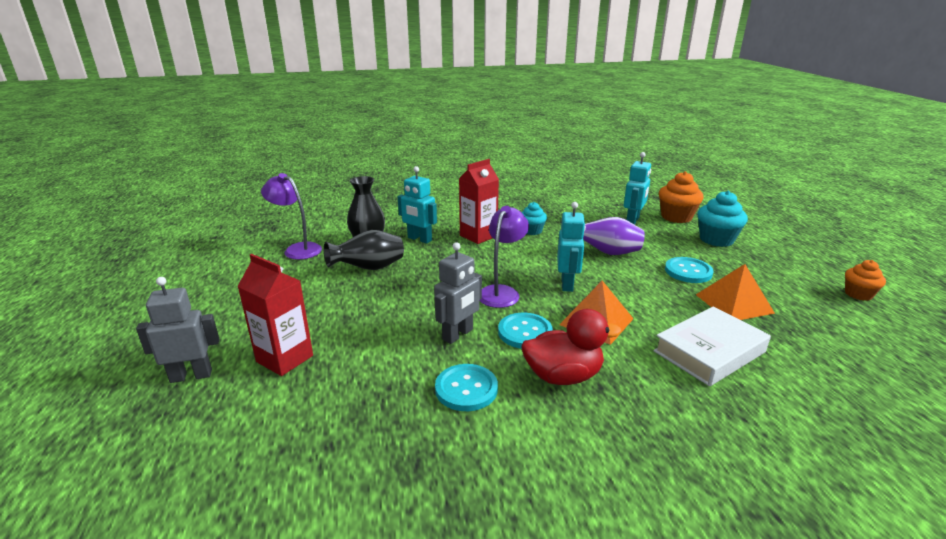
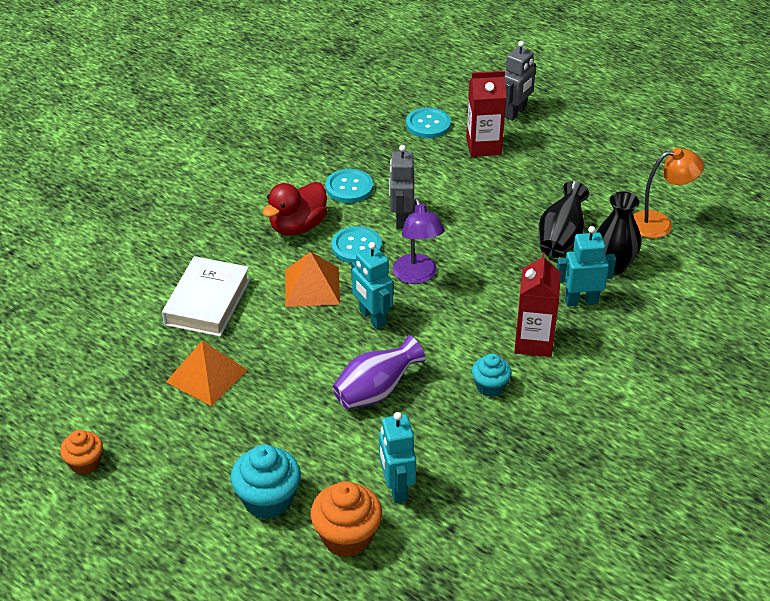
camera: 140 degrees right, 15 degrees up
purple lamp [261,173,322,260] -> orange lamp [633,148,704,238]
turquoise button [665,257,713,283] -> turquoise button moved to [406,107,451,138]

